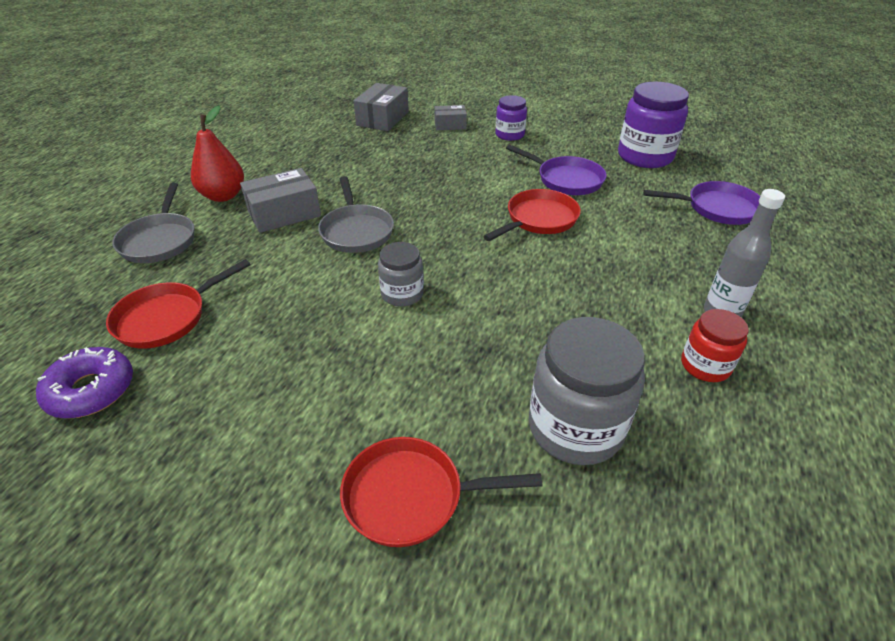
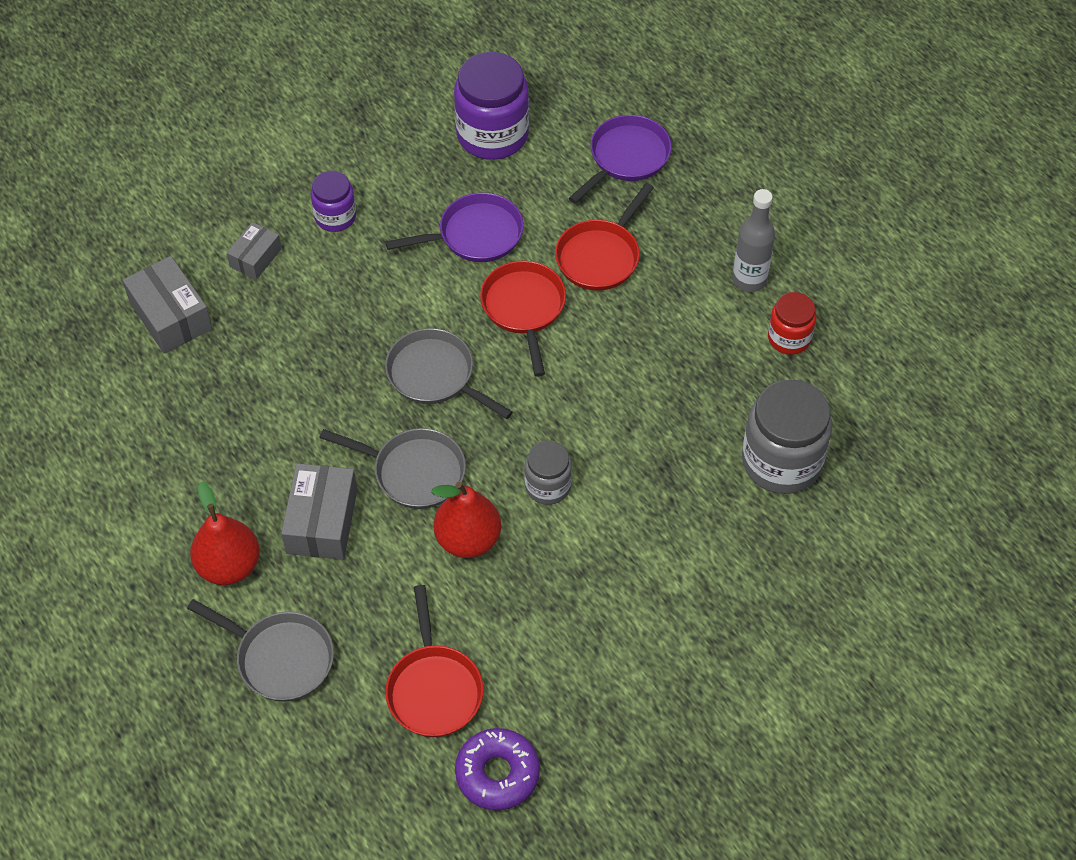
camera: 55 degrees left, 15 degrees up
red pan [340,437,542,547] -> red pan moved to [555,183,654,291]
none -> grey pan [385,328,513,419]
none -> red pear [431,482,501,558]

